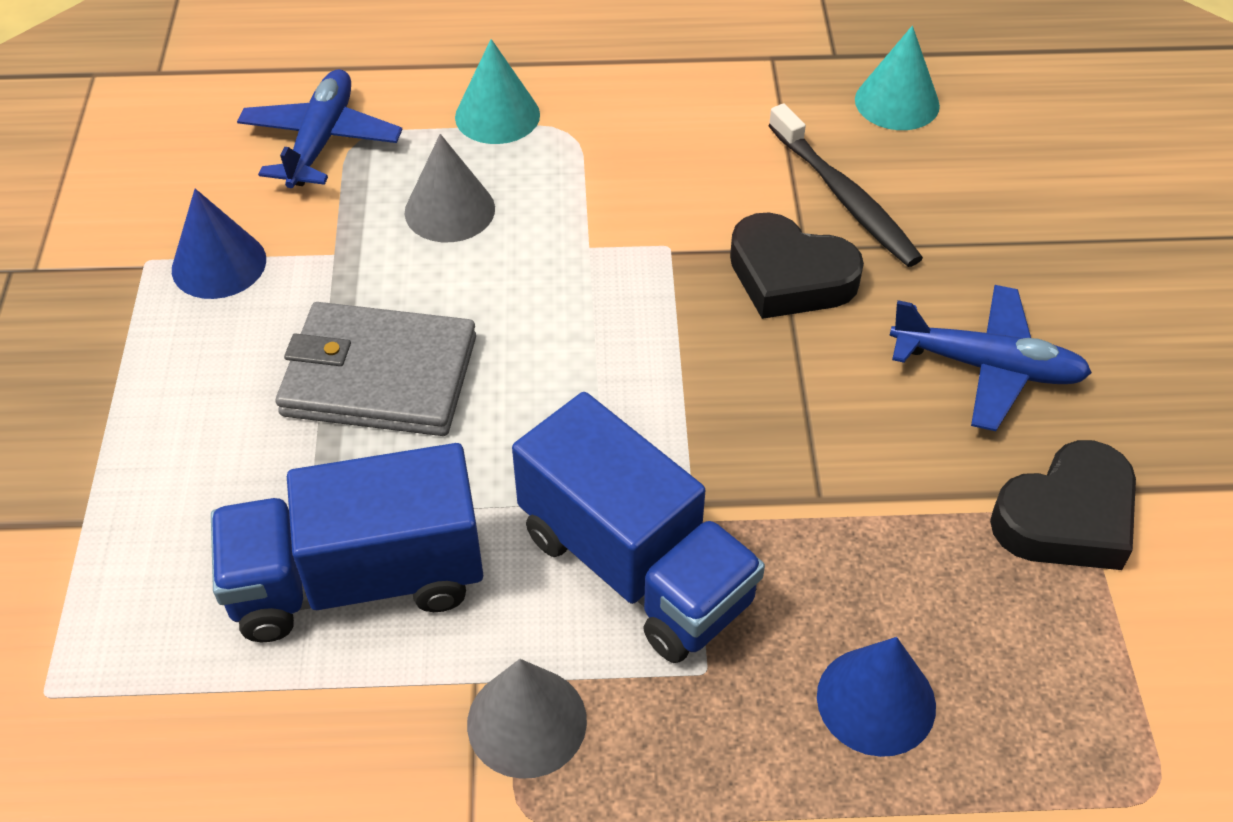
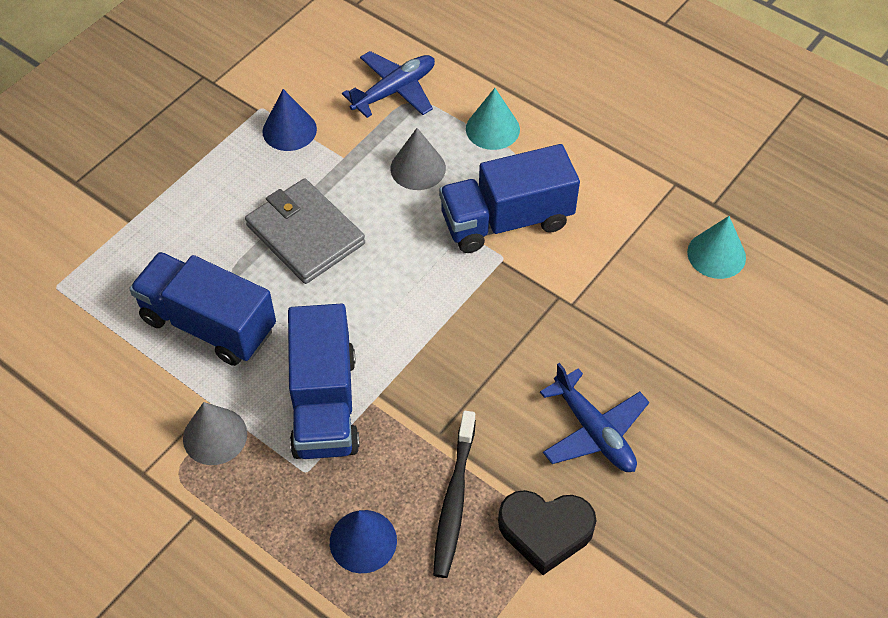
camera: 40 degrees right, 5 degrees up
black heart [730,212,864,319] -> none
black toothbrush [769,103,923,267] -> black toothbrush moved to [433,411,476,578]
none -> blue truck [439,144,580,253]

